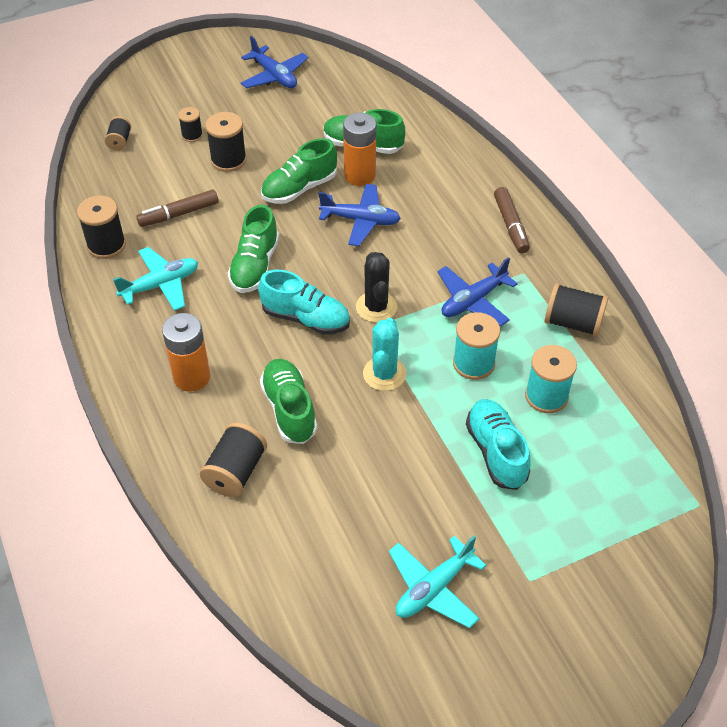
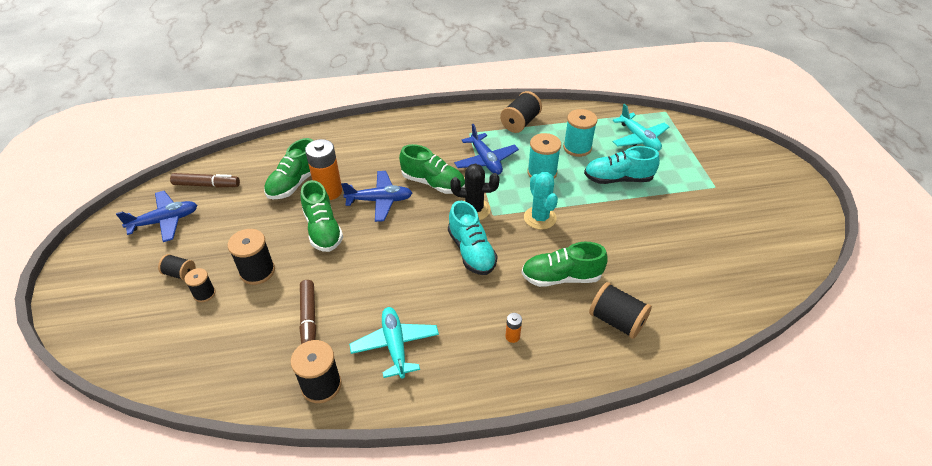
camera: 75 degrees left, 5 degrees down
black spool [105,116,131,151] -> black spool moved to [158,254,196,281]
orange battery [162,313,210,392] -> orange battery [506,313,522,343], size x0.45
green shoe [228,205,279,293] -> green shoe moved to [399,144,465,194]
turquoise shoe [258,270,350,335] -> turquoise shoe turned 120 degrees clockwise [448,201,497,275]
blue plane [319,184,401,246] -> blue plane turned 60 degrees clockwise [341,171,412,222]
turquoise cactus [363,318,406,391] -> turquoise cactus turned 45 degrees clockwise [524,172,558,230]
turquoise plane [389,535,486,629] -> turquoise plane moved to [613,104,669,151]
brown marker [494,187,530,253] -> brown marker moved to [170,173,240,188]

